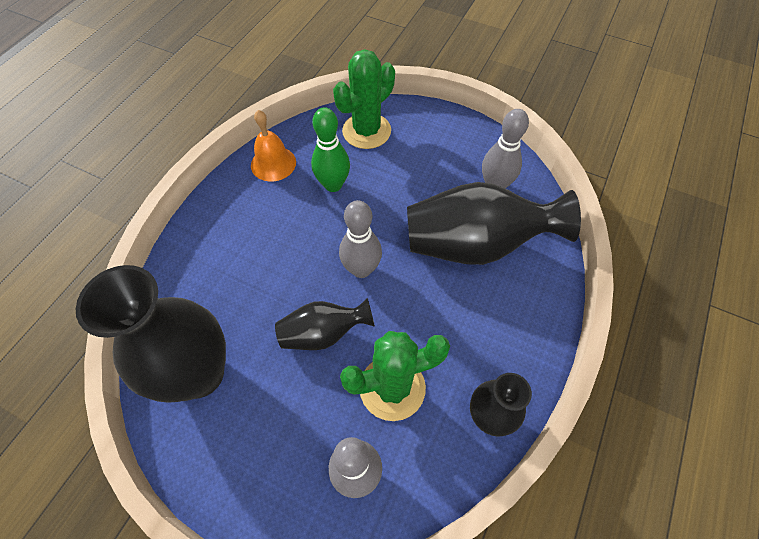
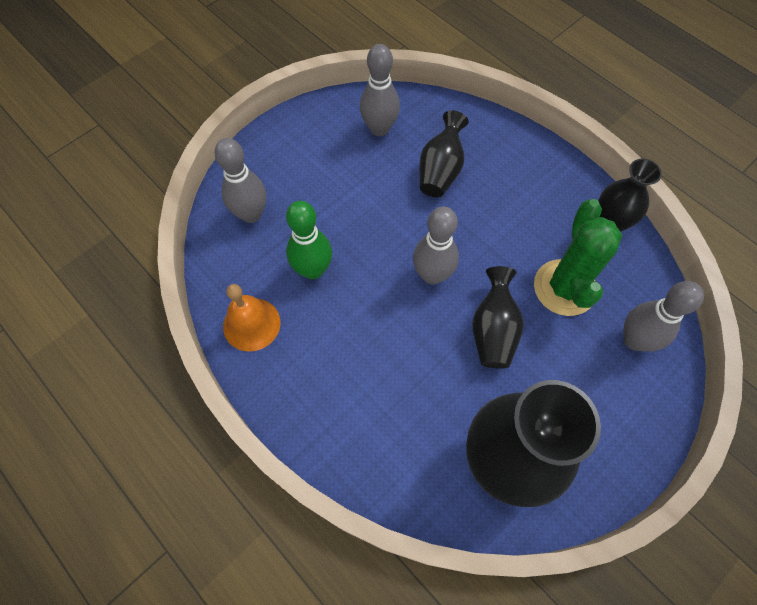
camera: 70 degrees left, 5 degrees up
green cactus [333,49,395,149] -> grey bowling pin [214,138,266,223]
black vase [407,182,581,265] -> black vase [420,110,469,197], size x0.55

